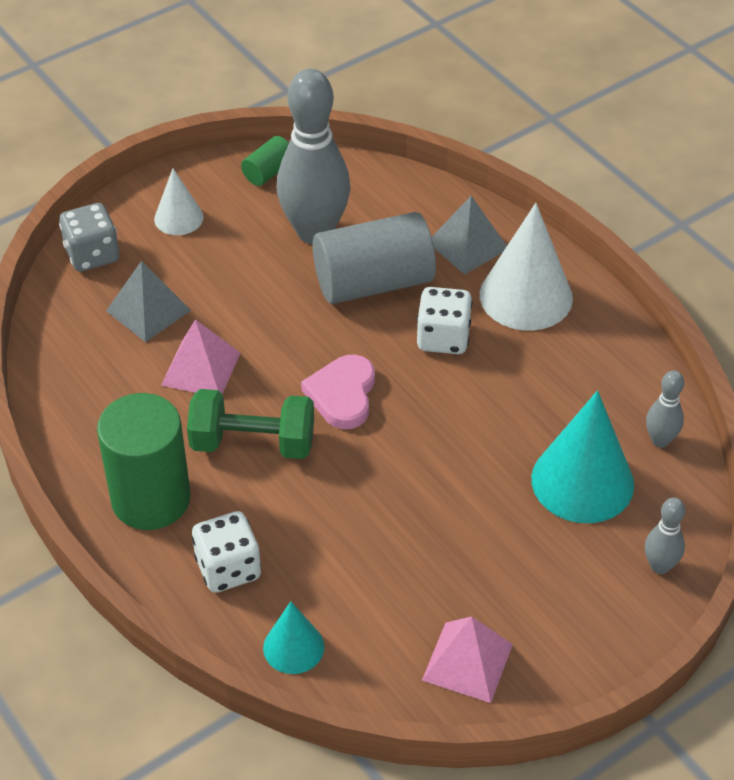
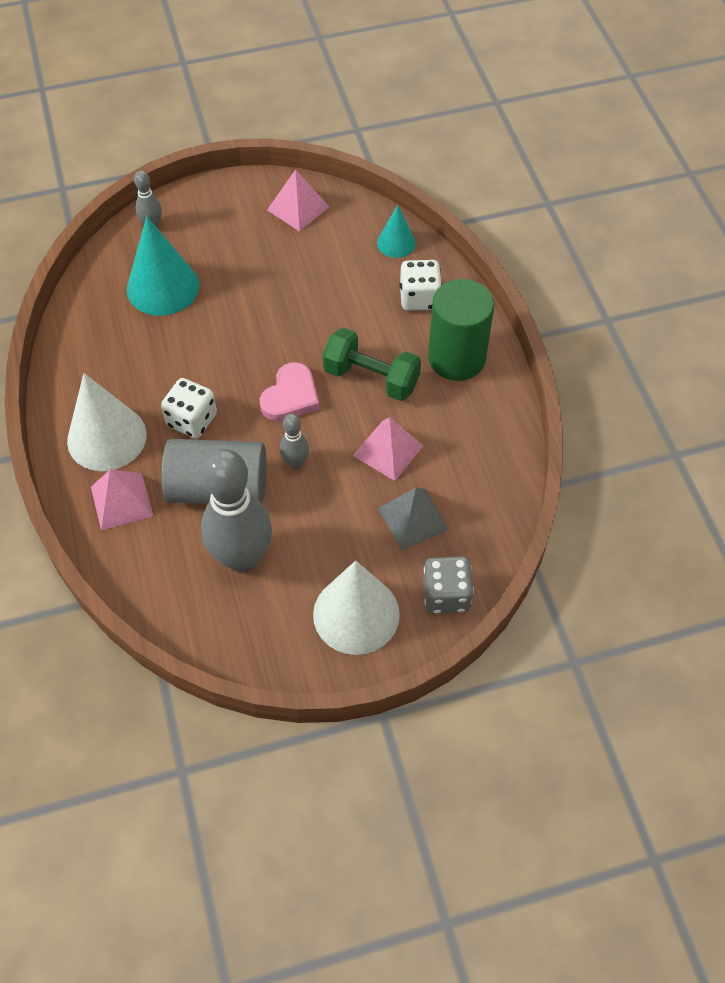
camera: 160 degrees left, 10 degrees up
white cone [154,168,204,235] -> white cone [313,561,400,655], size x1.82
green cylinder [241,136,289,186] -> none
grey pyramid [432,196,507,275] -> pink pyramid [91,469,153,531]
grey bowling pin [646,370,684,448] -> grey bowling pin moved to [280,414,309,469]

